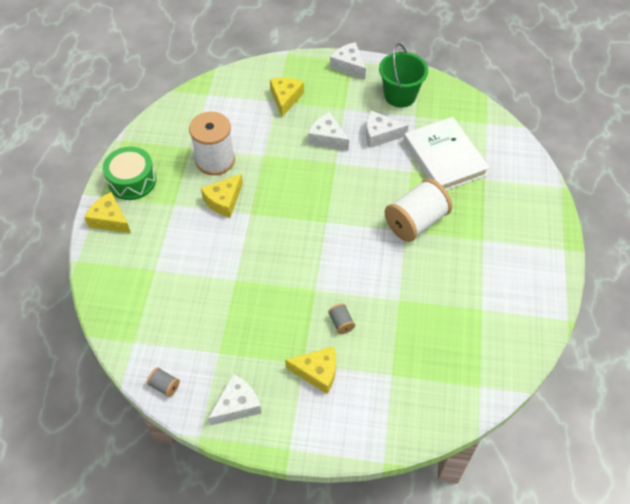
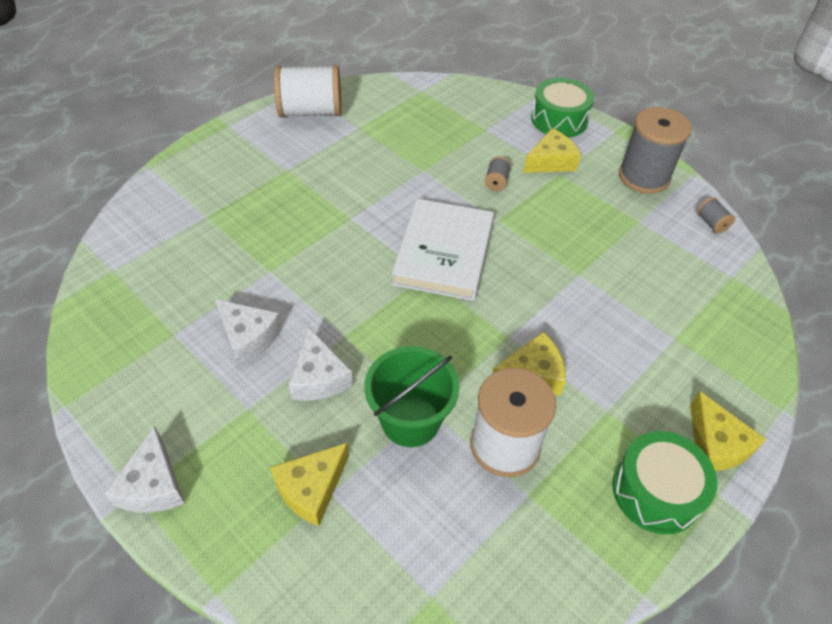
camera: 145 degrees left, 5 degrees down
white cheese [208,374,261,425] -> grey spool [619,107,692,194]
yellow cheese [285,346,336,394] -> yellow cheese turned 105 degrees clockwise [523,128,581,173]
green bucket [379,43,428,108] -> green bucket moved to [364,346,460,447]
white spool [385,179,452,242] -> white spool moved to [274,65,341,117]
white book [403,117,490,190] -> white book moved to [392,199,494,301]
none -> green drum [531,78,594,137]

